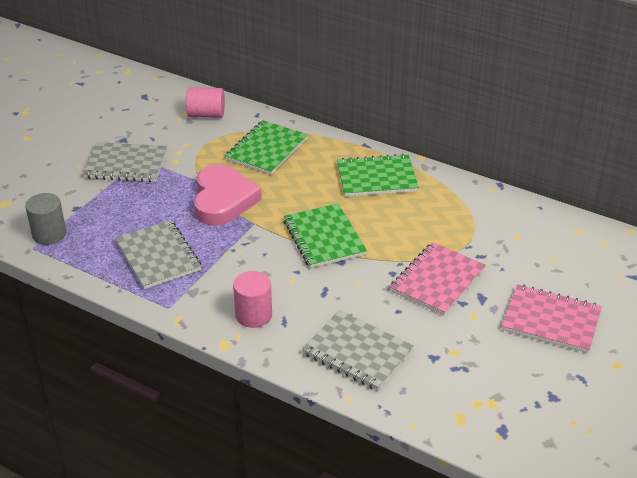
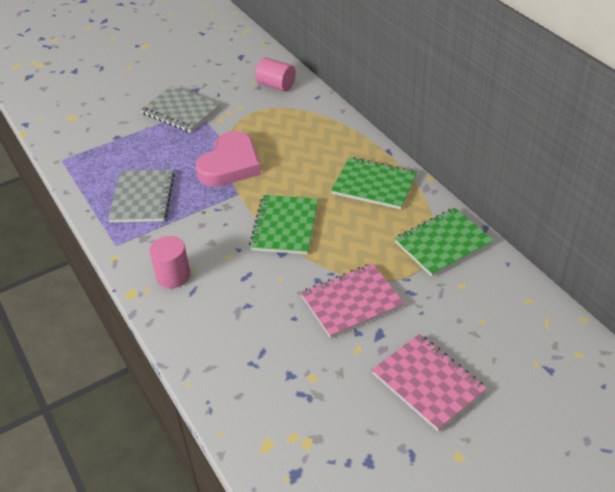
camera: 30 degrees right, 5 degrees up
grey cylinder [25,193,66,245] -> none
green notebook [225,120,308,175] -> green notebook moved to [395,208,494,277]
grey notebook [302,310,414,391] -> none

